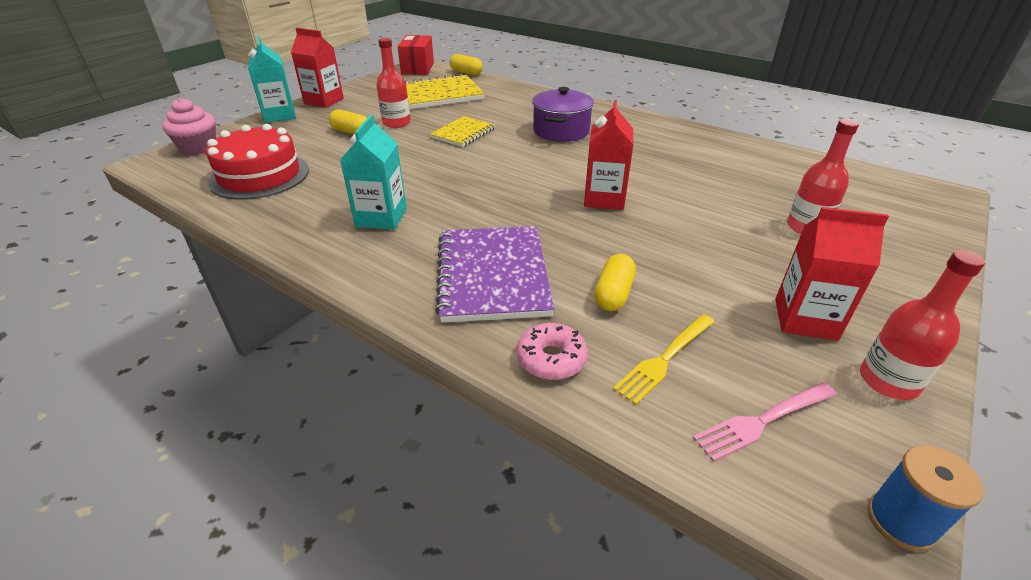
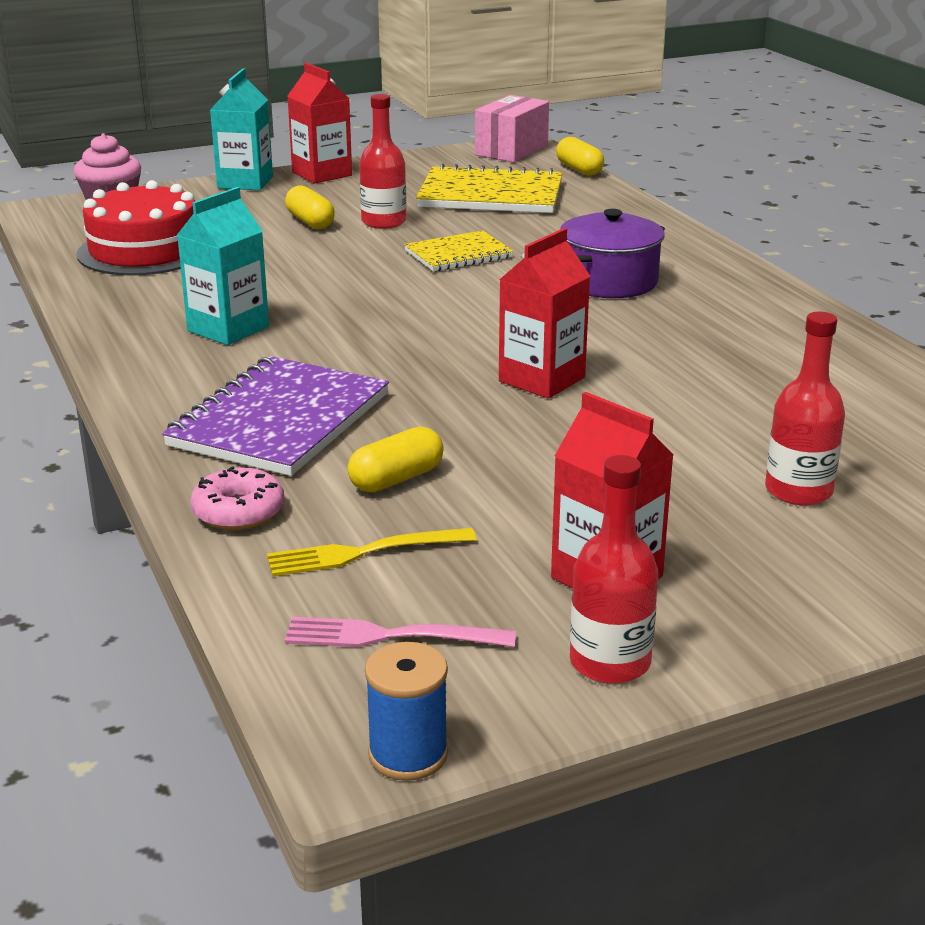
camera: 30 degrees right, 10 degrees down
red box [397,35,434,75] -> pink box [475,95,549,162]

